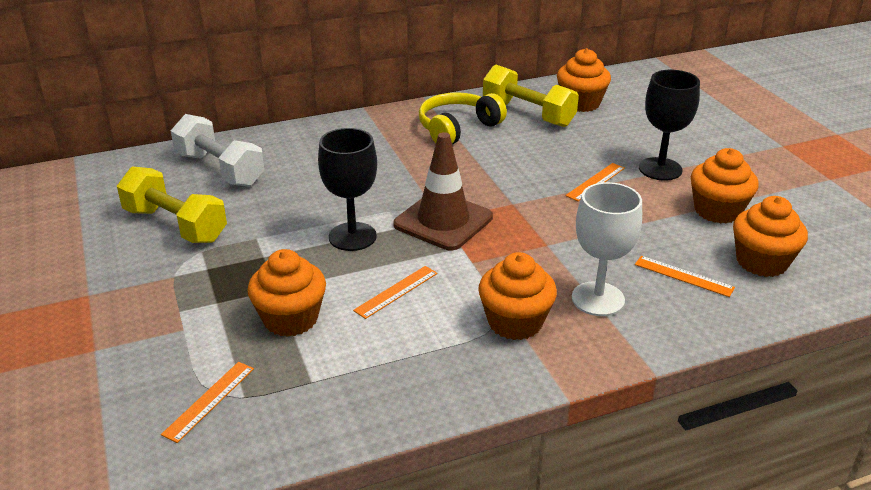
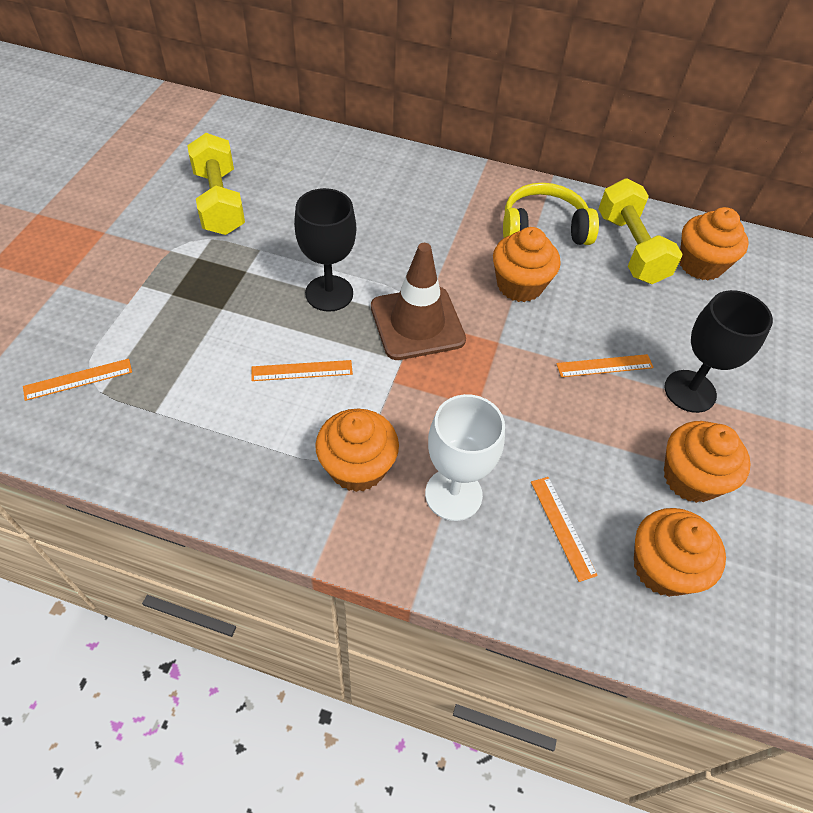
camera: 35 degrees right, 20 degrees up
white dumbbell [171,114,264,187] -> none
orange cupcake [247,249,326,337] -> orange cupcake moved to [493,227,561,302]

